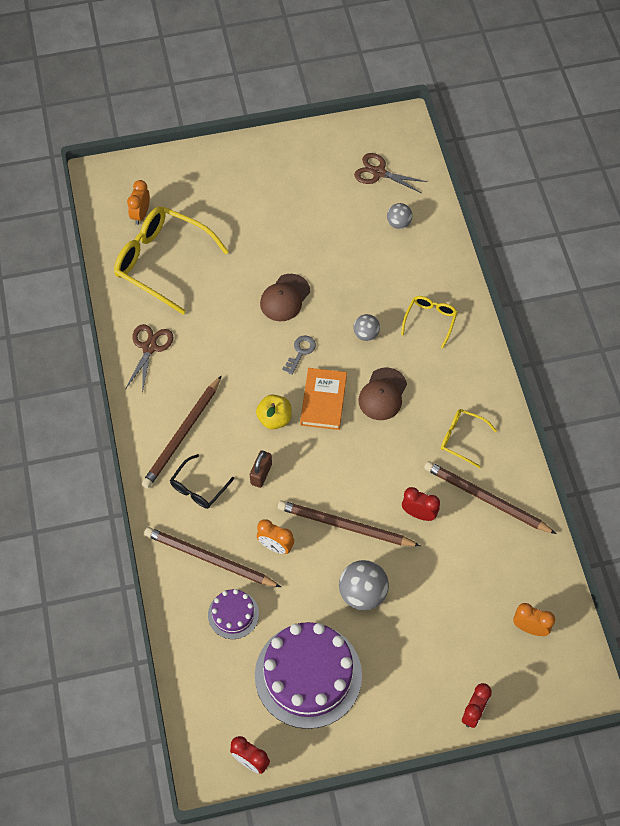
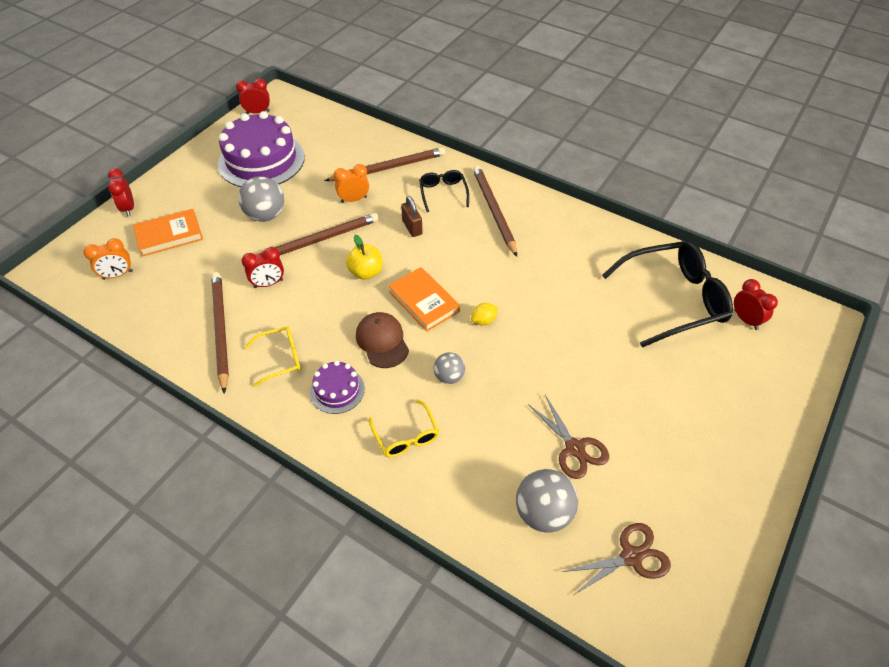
camera: 135 degrees right, 10 degrees down
yellow glasses [114,206,229,315] -> black glasses [602,241,733,347]
brown scissors [125,324,173,393] -> brown scissors moved to [528,395,609,479]
orange clock [127,180,150,225] -> red clock [734,279,778,330]
purple cake [208,589,259,639] -> purple cake moved to [310,361,365,414]
yellow apple [256,394,292,429] -> yellow apple moved to [346,235,383,280]
brown cap [260,274,310,321] -> none
grey key [282,335,316,375] -> yellow lemon [471,303,498,325]
grey ball [387,203,412,229] -> grey ball [516,469,578,533], size x1.68
brown pencil [424,461,556,534] -> brown pencil turned 90 degrees counterclockwise [212,272,229,394]
none -> orange book [133,209,203,257]

